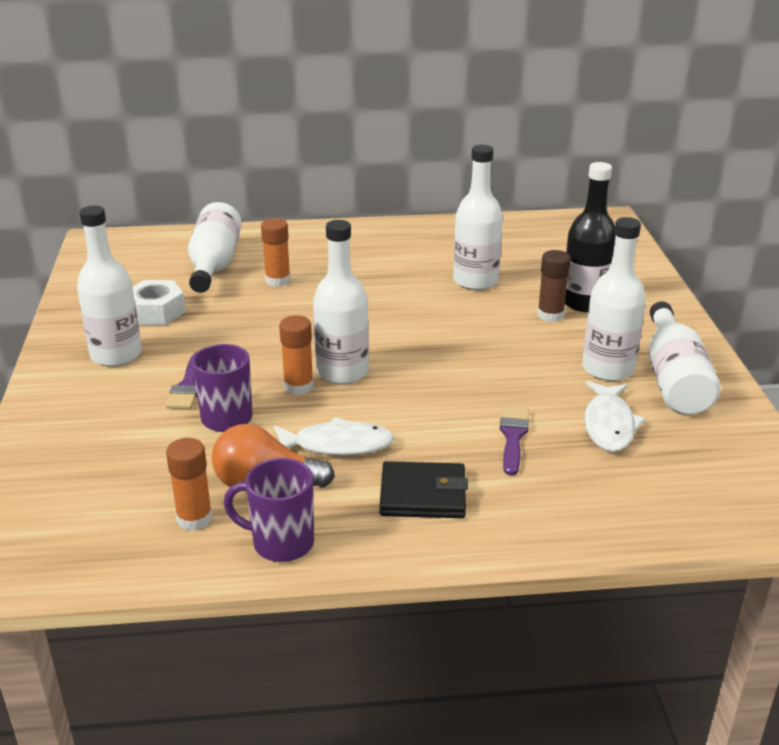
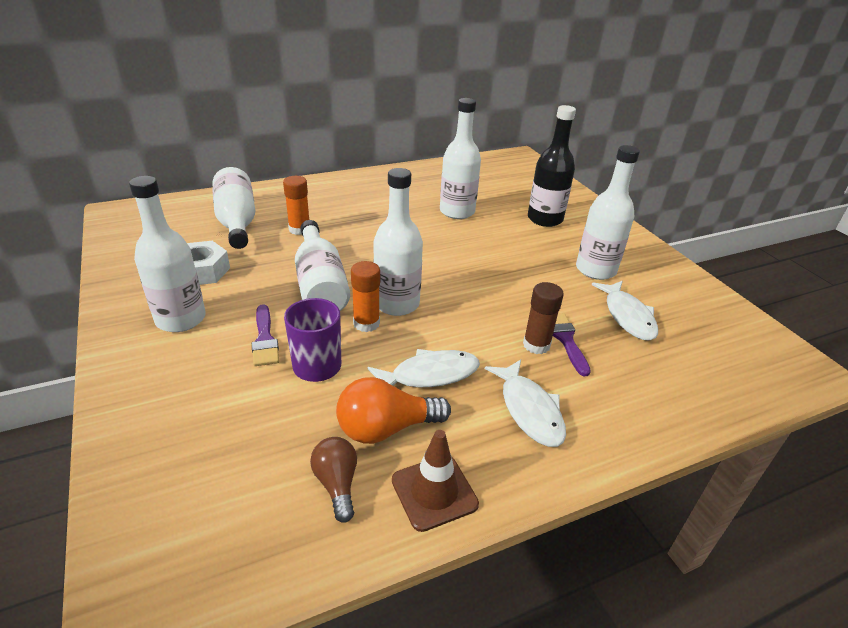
camera: 20 degrees left, 5 degrees up
orange glue stick [166,438,213,531] -> brown light bulb [310,437,357,523]
purple mug [224,458,314,562] -> brown traffic cone [392,430,479,532]
black wallet [380,461,468,518] -> white fish [485,359,566,447]
brown glue stick [537,250,571,322] -> brown glue stick moved to [523,282,564,354]
white bottle [648,301,721,415] -> white bottle moved to [295,220,350,311]

